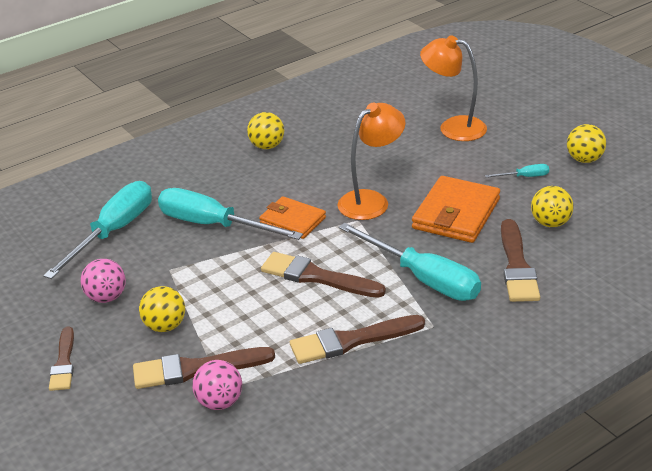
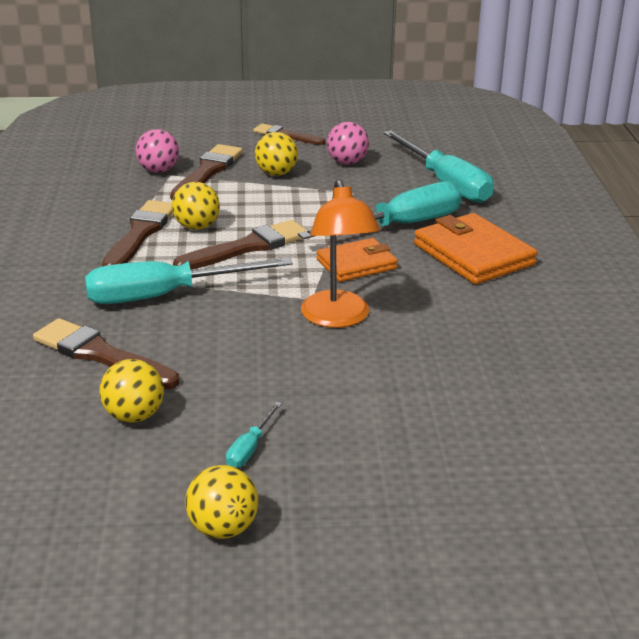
camera: 120 degrees right, 5 degrees down
yellow ball [247,112,284,149] -> yellow ball moved to [172,182,220,230]
orange wallet [412,176,500,243] -> orange wallet moved to [414,213,537,284]
orange lamp [420,35,487,141] -> none

